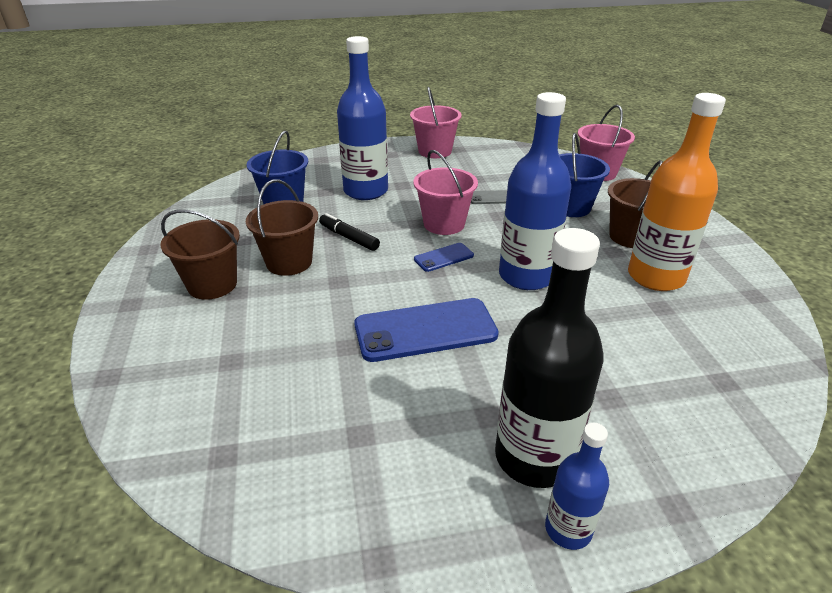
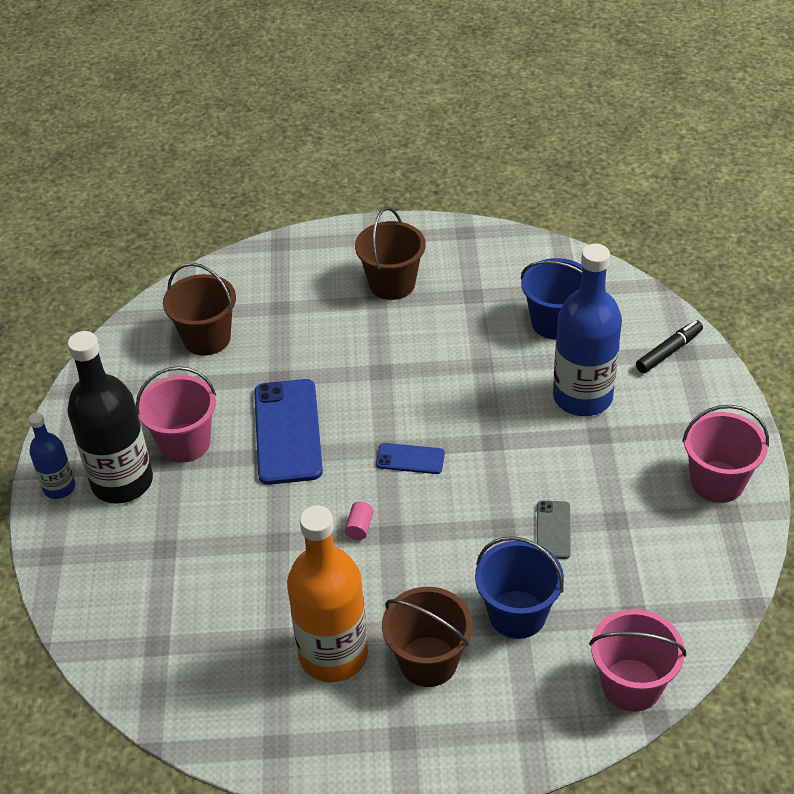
camera: 100 degrees right, 10 degrees up
brown bucket [246,179,318,276] -> brown bucket moved to [163,263,236,356]
black marker [319,213,380,251] -> black marker moved to [636,320,703,373]
pink bucket [414,150,478,235] -> pink bucket moved to [136,366,216,463]
blue phone [414,243,474,272] -> blue phone turned 60 degrees counterclockwise [376,443,445,474]
blue bottle [499,92,571,290] -> pink cylinder [345,502,374,540]

